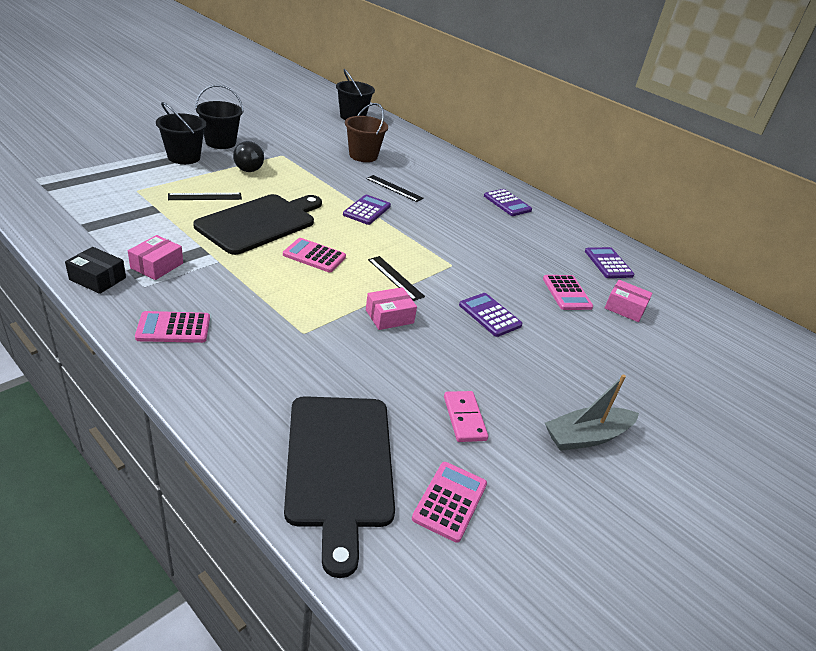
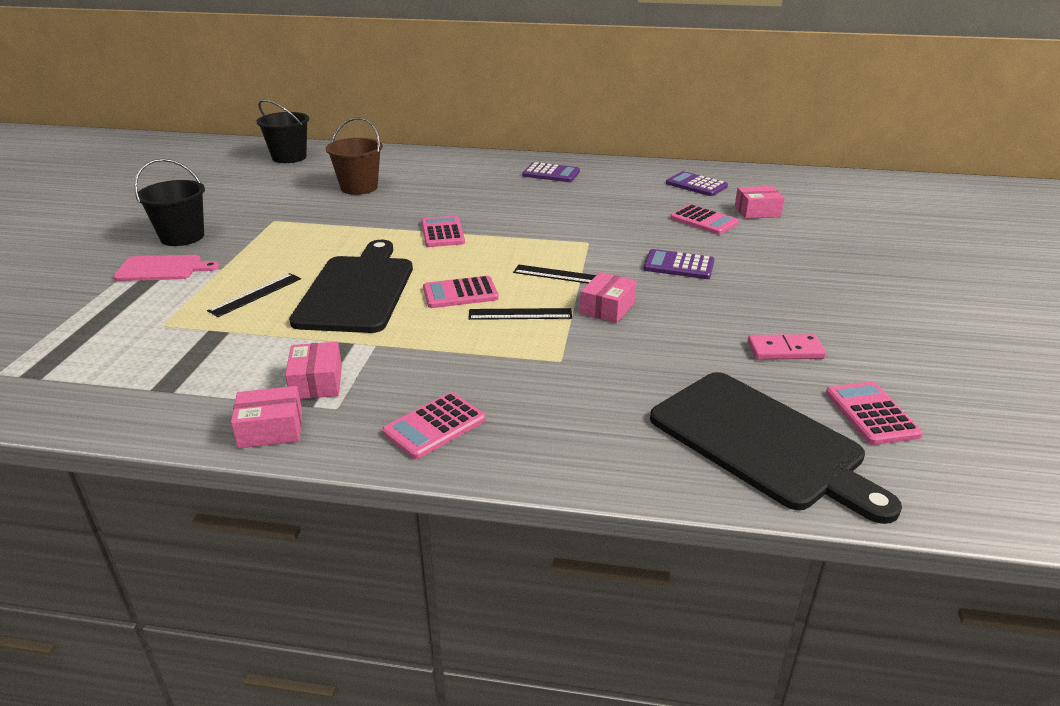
camera: 30 degrees left, 5 degrees down
black box [65,247,126,294] -> pink box [231,386,302,448]
black bucket [156,102,206,164] -> pink cutting board [113,255,219,281]
black light bulb [233,141,264,172] -> none
purple calculator [343,195,391,225] -> pink calculator [421,216,465,247]
black ruler [366,175,424,202] -> black ruler moved to [468,308,572,320]
pink domino [444,391,488,442] -> pink domino turned 45 degrees counterclockwise [747,334,826,360]
grey boat [545,374,639,451] -> none

